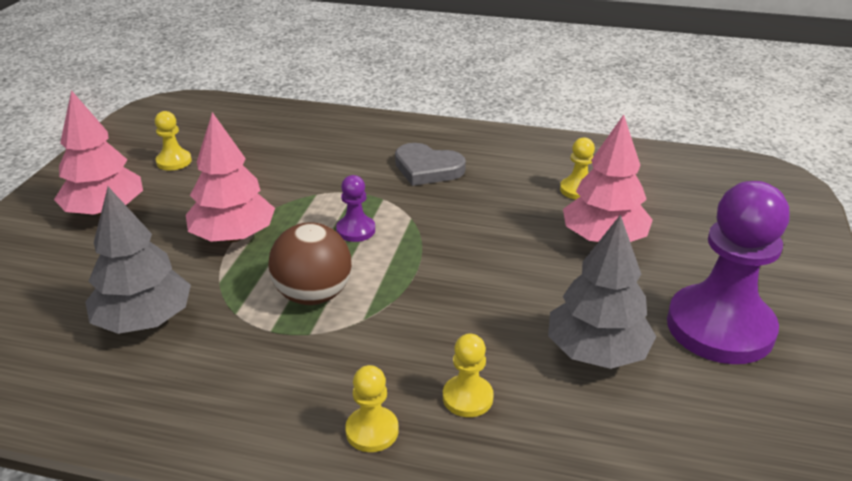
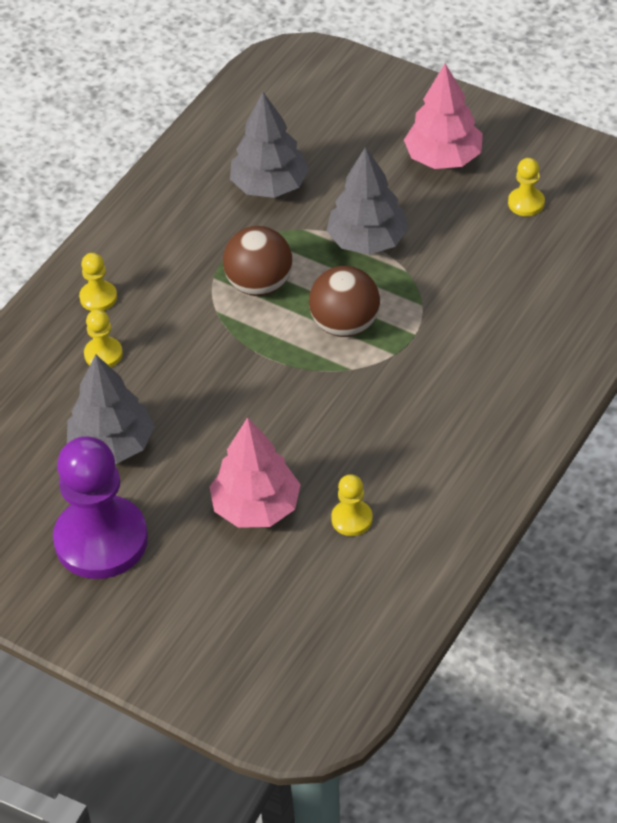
camera: 110 degrees right, 15 degrees up
pink tree [186,112,275,242] -> grey tree [327,147,409,255]
purple pawn [336,175,375,242] -> brown ball [309,266,380,337]
grey heart [395,143,466,186] -> none

